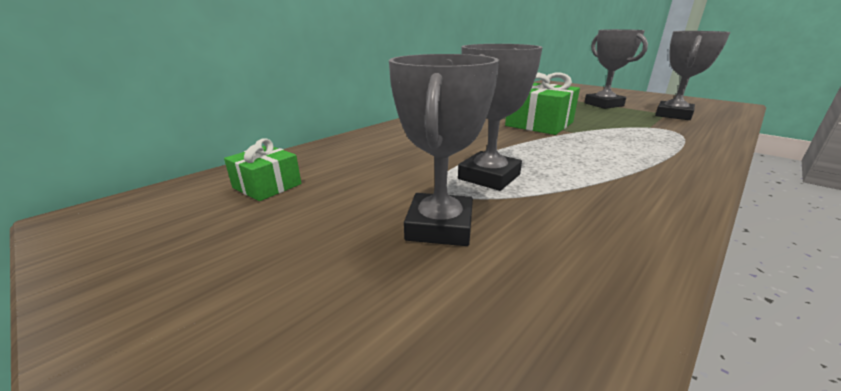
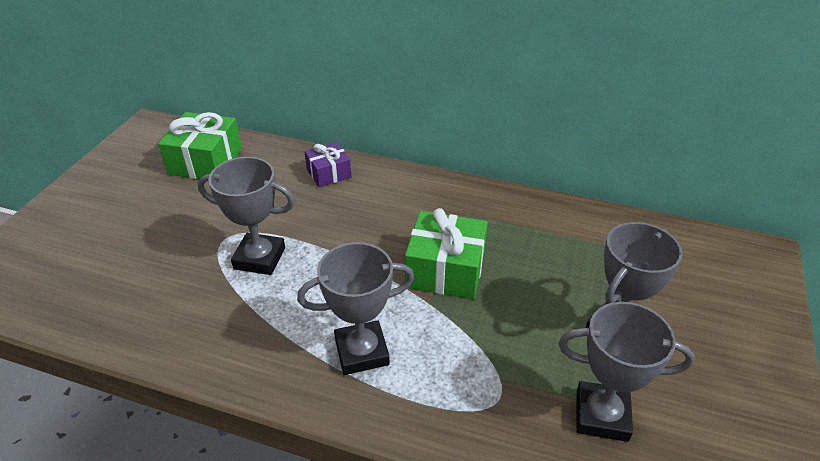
camera: 65 degrees right, 15 degrees up
green gift [224,138,301,201] -> green gift [158,112,242,179], size x1.66
grey trophy [389,54,499,246] -> grey trophy moved to [297,242,414,375]
none -> purple gift [304,142,352,188]

